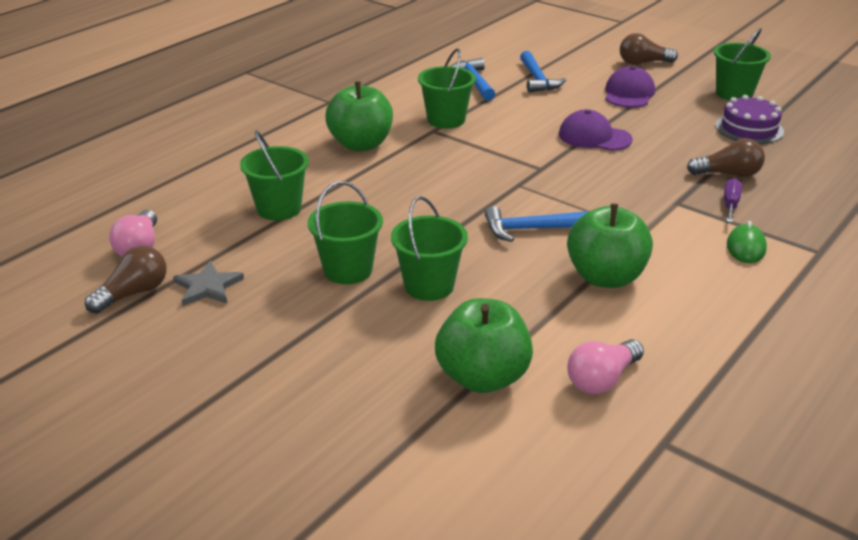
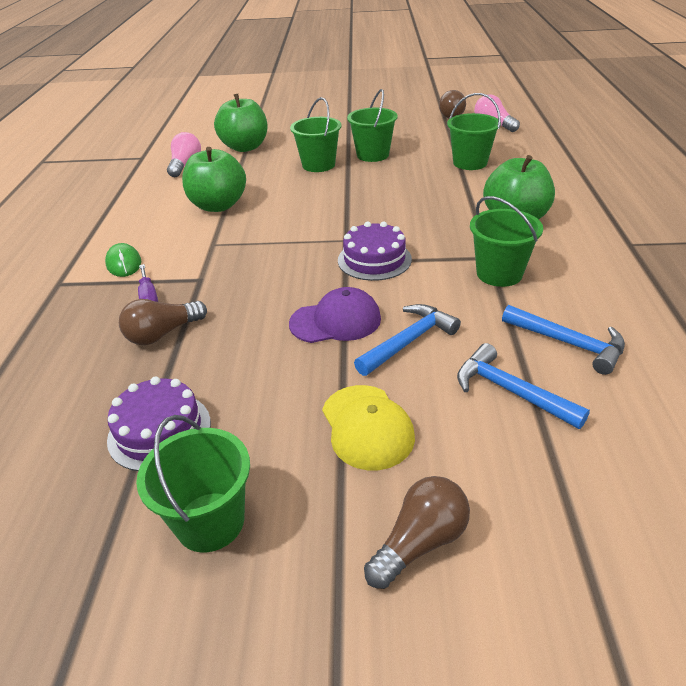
camera: 145 degrees right, 5 degrees up
grey star [173,261,244,306] -> none
blue hammer [485,206,590,242] -> blue hammer moved to [354,304,461,376]
purple cap [605,66,655,108] -> yellow cap [322,385,415,470]
none -> purple cake [338,221,412,281]

